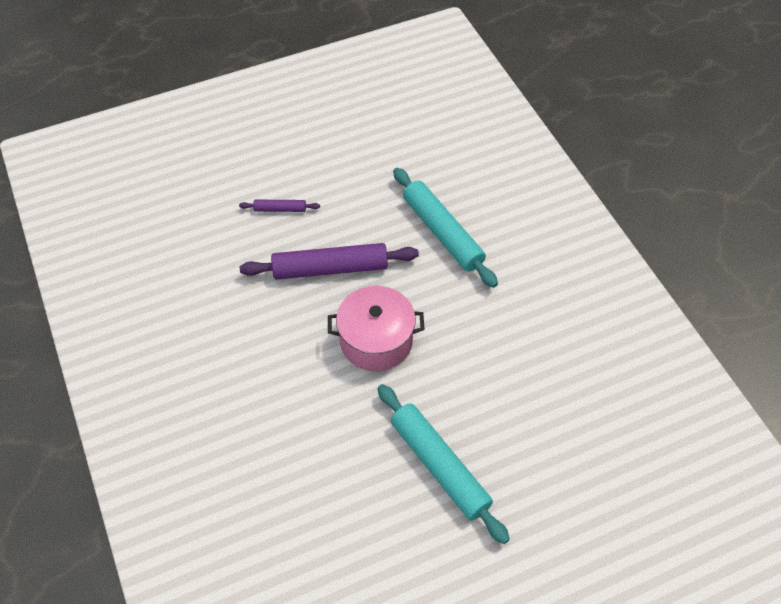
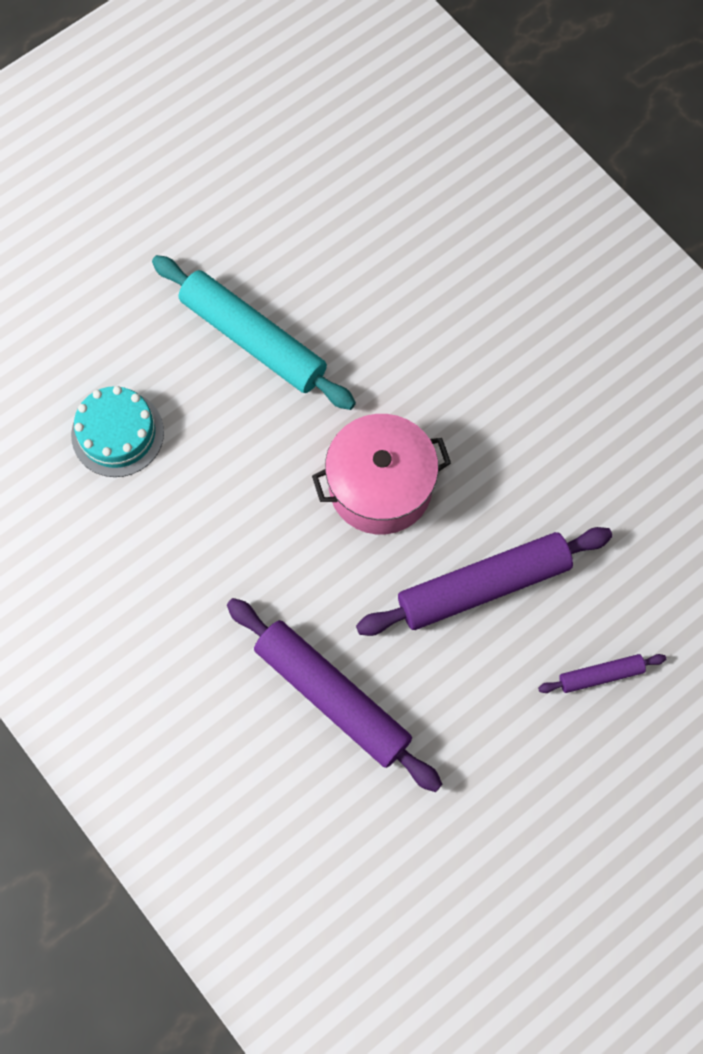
camera: 165 degrees right, 15 degrees up
turquoise rolling pin [393,168,498,288] -> purple rolling pin [227,598,442,792]
none -> turquoise cake [71,386,164,477]

